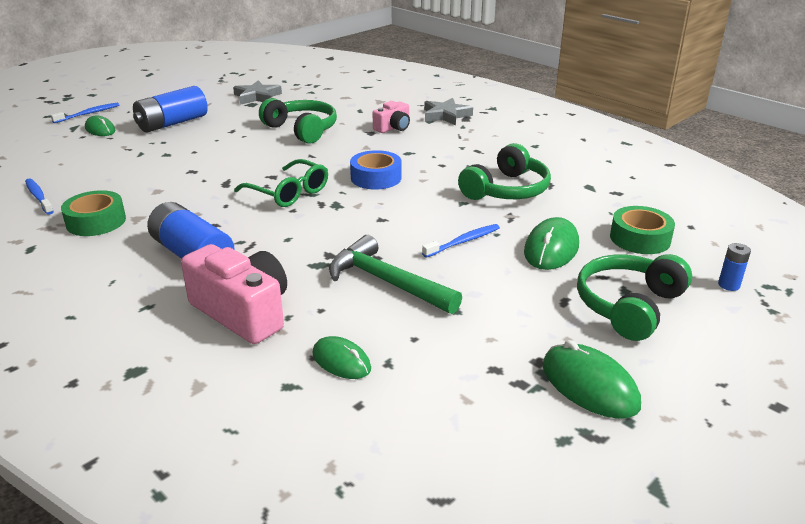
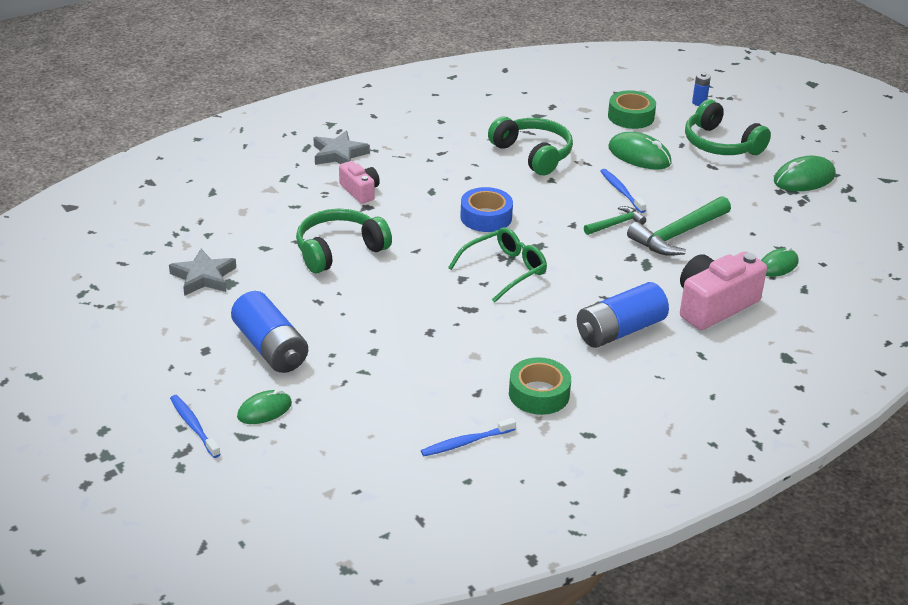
camera: 80 degrees left, 5 degrees up
none -> green hammer [584,206,646,235]

